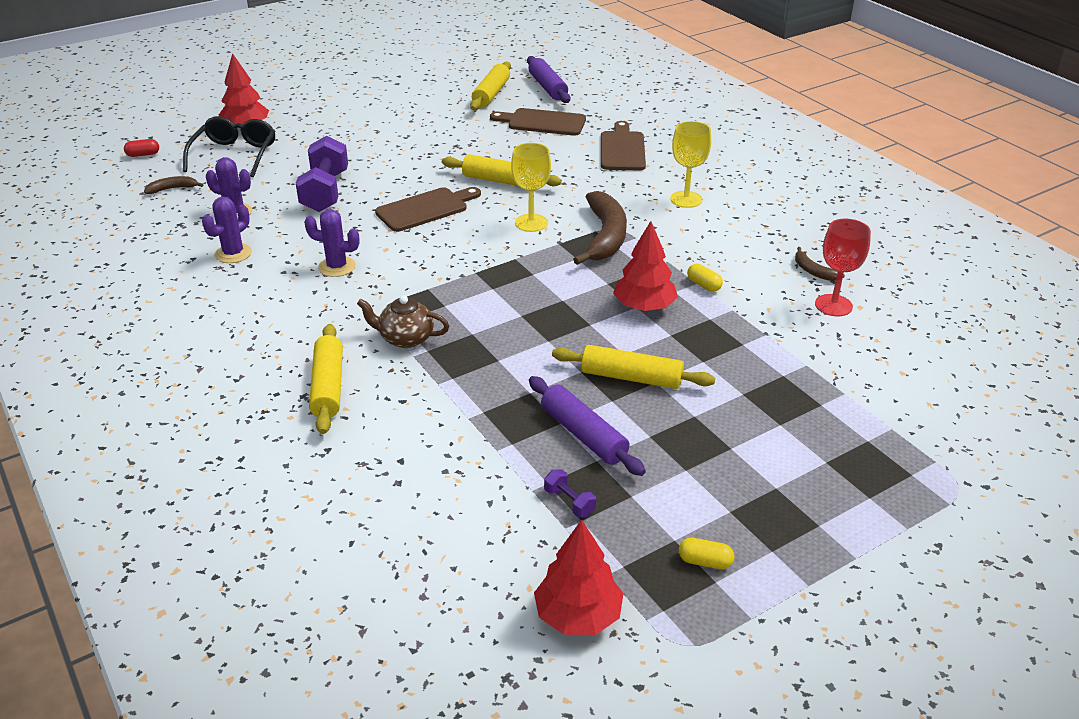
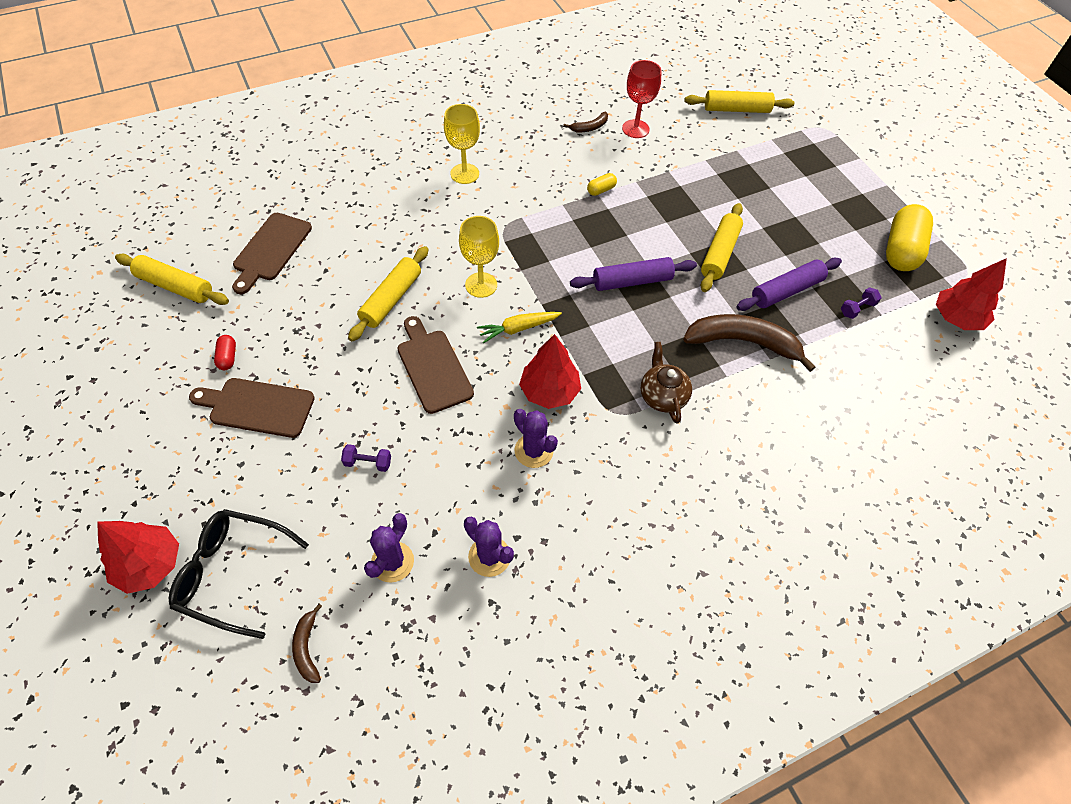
camera: 85 degrees left, 20 degrees up
red capsule [124,139,159,157] -> red capsule moved to [214,335,236,370]
purple dumbbell [296,136,348,212] -> purple dumbbell [341,444,391,472], size x0.44
purple cactus [304,209,360,277] -> purple cactus turned 60 degrees counterclockwise [514,409,558,468]
yellow rolling pin [309,324,343,434] -> yellow rolling pin moved to [684,90,794,113]
brown teapot [357,295,449,348] -> brown teapot turned 150 degrees clockwise [641,342,692,424]
purple rolling pin [527,56,570,103] -> purple rolling pin moved to [570,257,697,291]
brown banana [573,191,627,265] -> brown banana moved to [683,314,816,372]
brown cutting board [601,121,646,170] -> brown cutting board moved to [189,378,315,438]
red tree [613,221,678,311] -> red tree moved to [519,334,581,409]
yellow capsule [679,538,734,569] -> yellow capsule [886,204,933,271], size x2.29
none -> yellow carrot [477,312,562,343]

